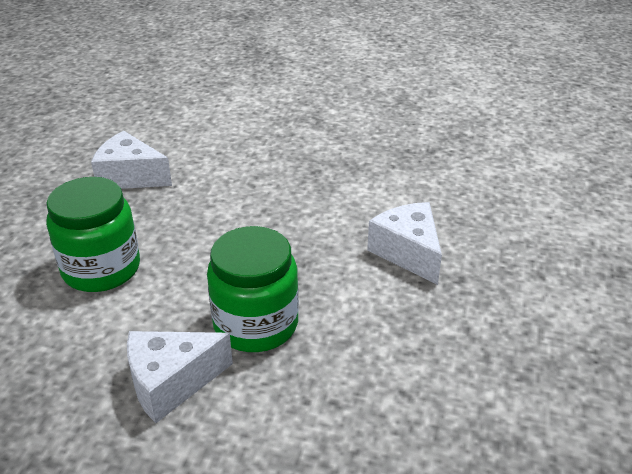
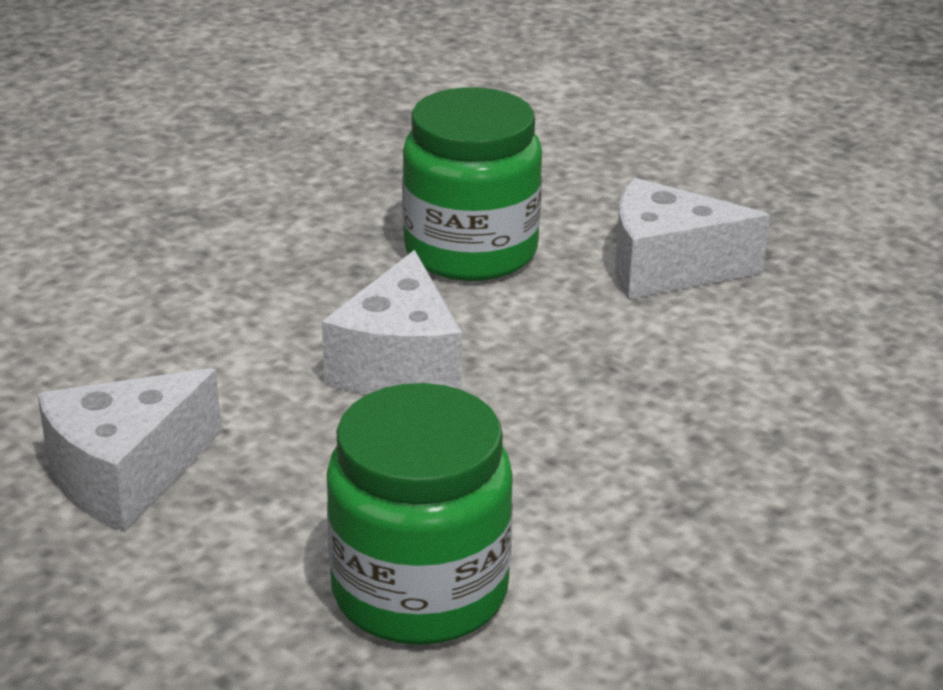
camera: 60 degrees left, 5 degrees down
white cheese [127,331,233,423] -> white cheese moved to [322,250,462,394]
green jar [207,226,299,352] -> green jar moved to [402,87,542,281]

